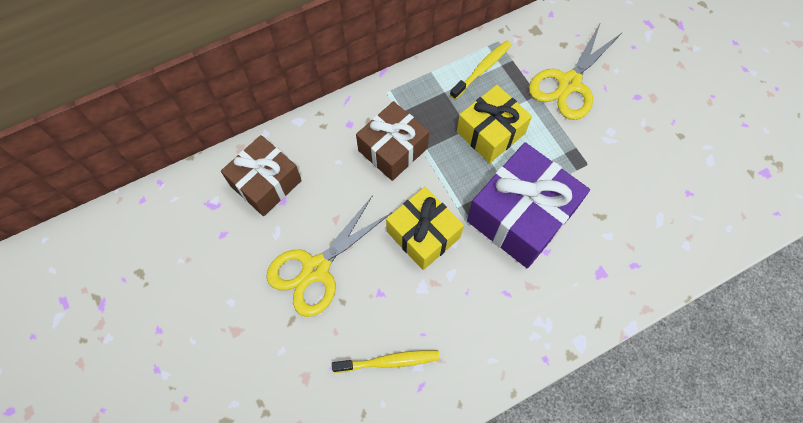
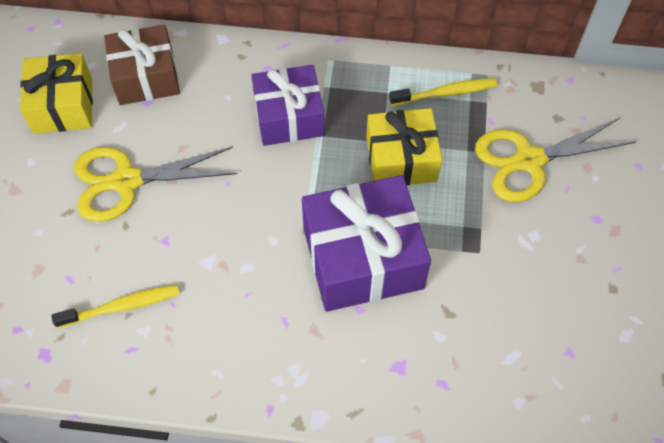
camera: 35 degrees right, 5 degrees down
yellow toothbrush [332,350,440,373] -> yellow toothbrush turned 45 degrees counterclockwise [51,285,180,328]
brown gift [356,101,429,181] -> purple gift [251,65,325,146]
yellow gift [386,187,464,270] -> yellow gift moved to [20,53,93,134]

